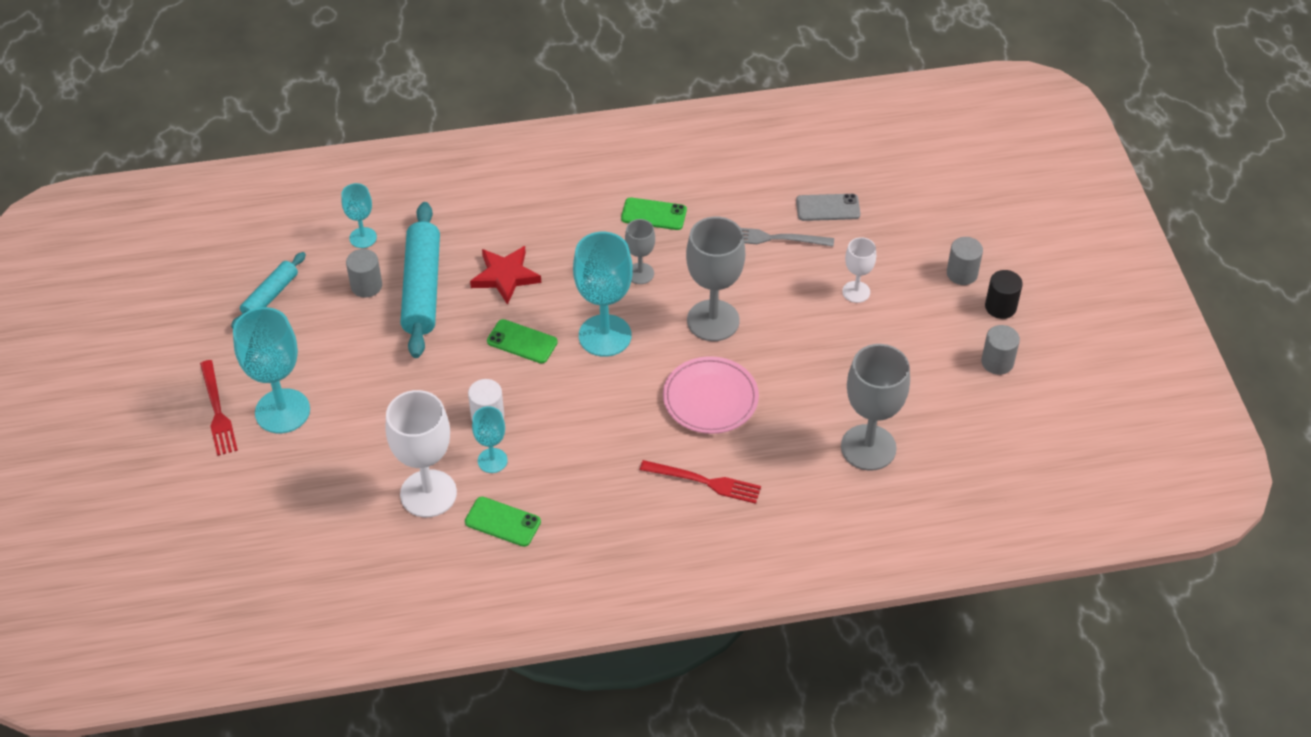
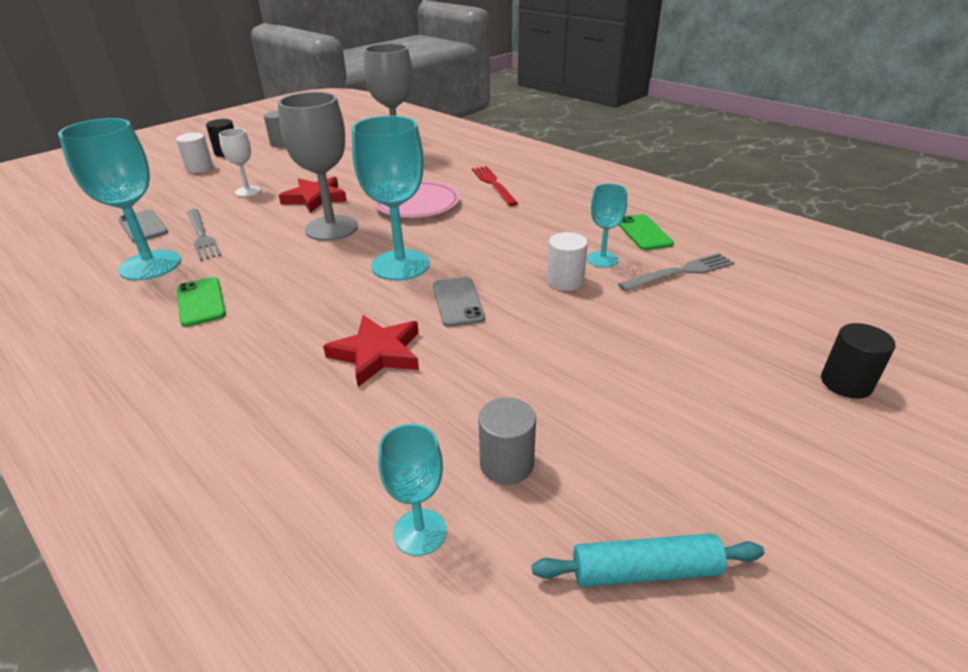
camera: 125 degrees left, 15 degrees down
red fork [200,360,238,456] -> none
turquoise goblet [233,307,310,433] -> turquoise goblet moved to [58,118,181,281]
white goblet [385,390,457,517] -> grey fork [618,253,735,291]
turquoise rolling pin [400,202,440,358] -> none
green phone [487,319,558,364] -> grey phone [433,277,485,327]
grey goblet [625,219,655,284] -> none
grey cylinder [947,237,983,285] -> white cylinder [176,133,213,173]
none -> red star [279,177,347,213]
none -> black cylinder [821,323,896,399]

